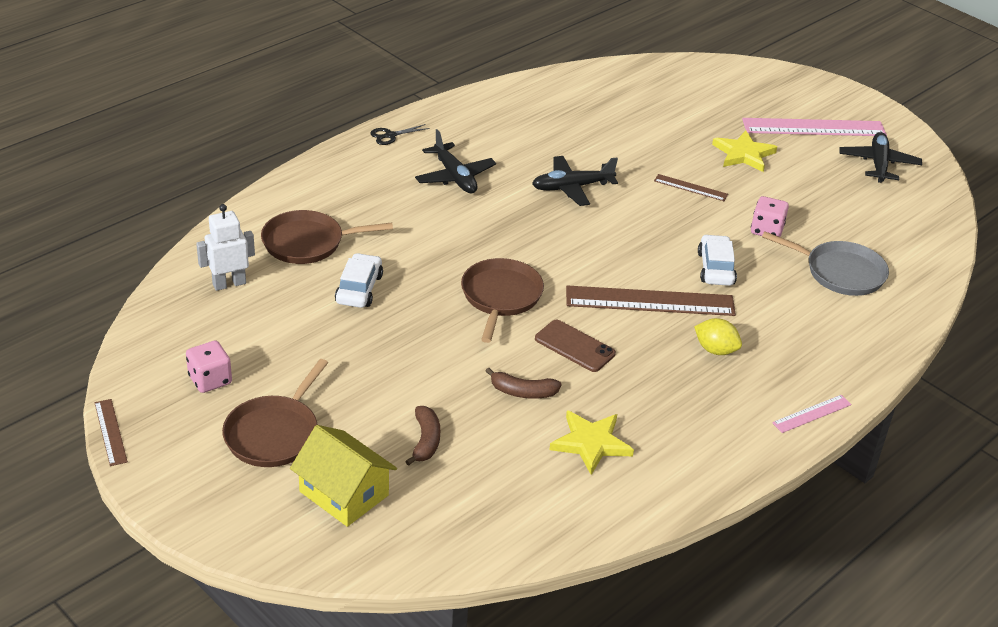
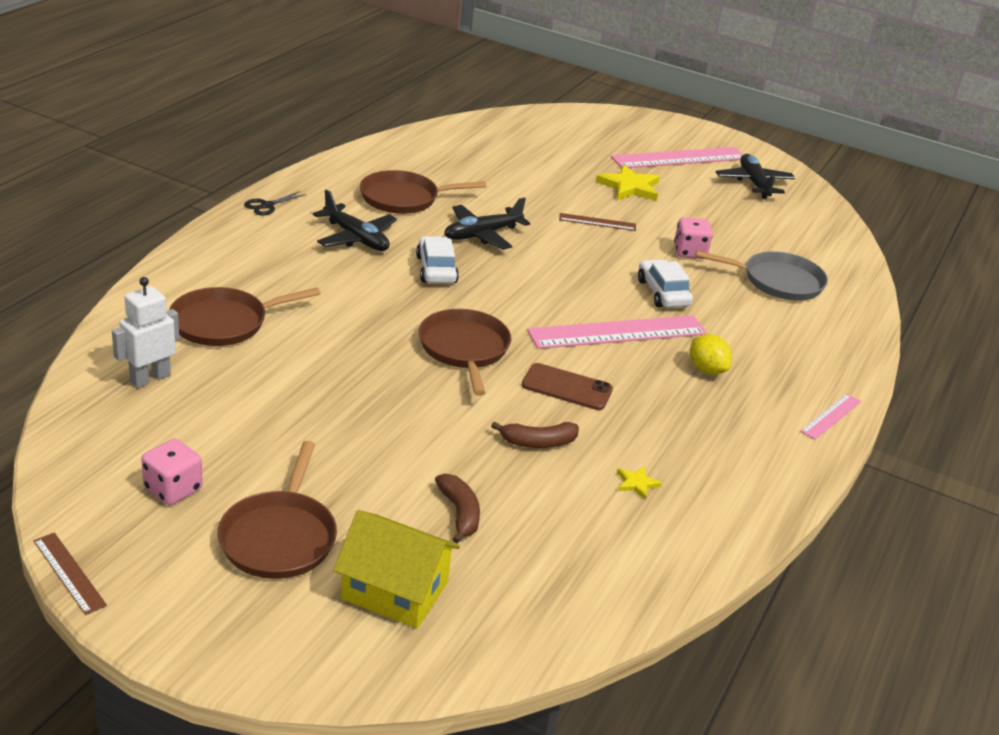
camera: 20 degrees left, 5 degrees down
white car [335,253,383,308] -> white car moved to [416,236,459,283]
yellow star [549,410,634,475] -> yellow star [617,466,662,500], size x0.49
brown ruler [566,286,736,316] -> pink ruler [527,315,707,349]
yellow lemon [694,318,742,355] -> yellow lemon turned 45 degrees clockwise [690,334,732,375]
none -> brown pan [360,170,487,214]

